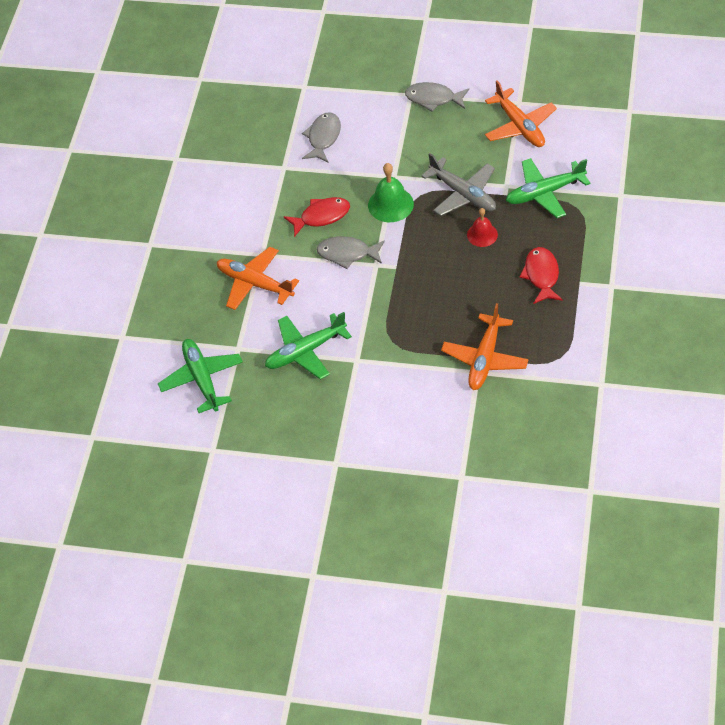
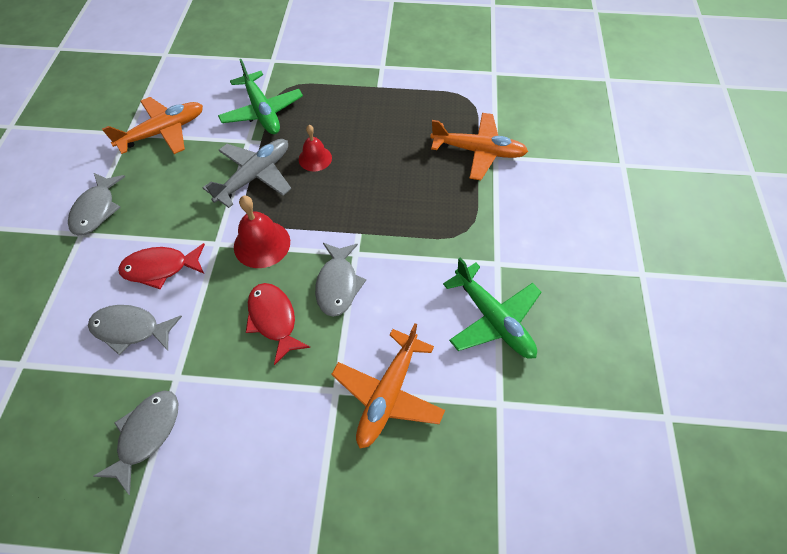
camera: 100 degrees left, 5 degrees up
green plane [158,339,243,413] -> none
green bell [368,163,414,222] -> red bell [234,196,290,268]
red fish [519,247,563,304] -> red fish moved to [118,243,205,290]
none -> grey fish [93,390,179,495]

